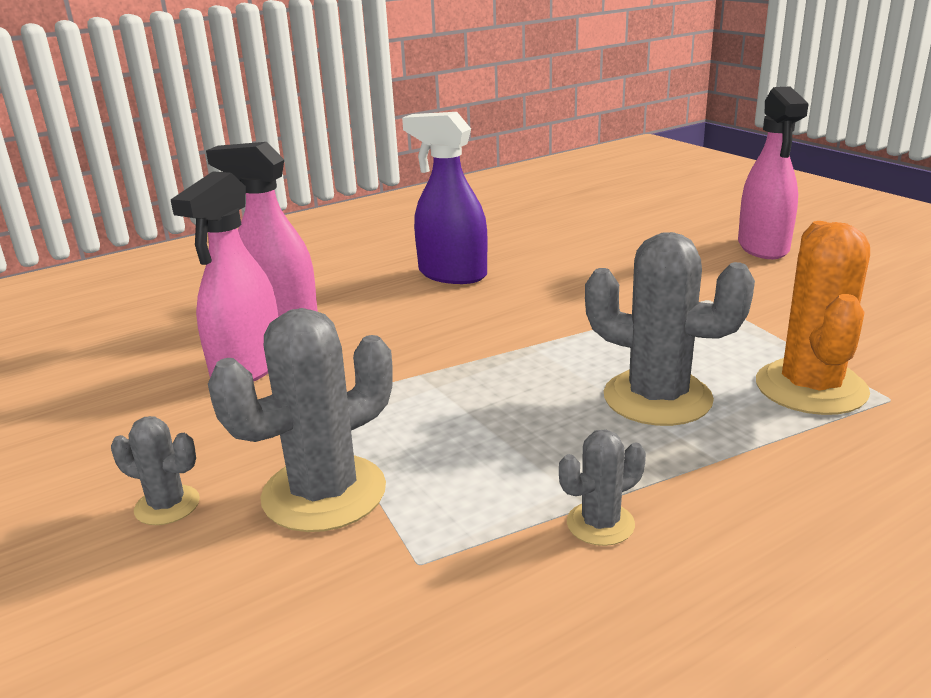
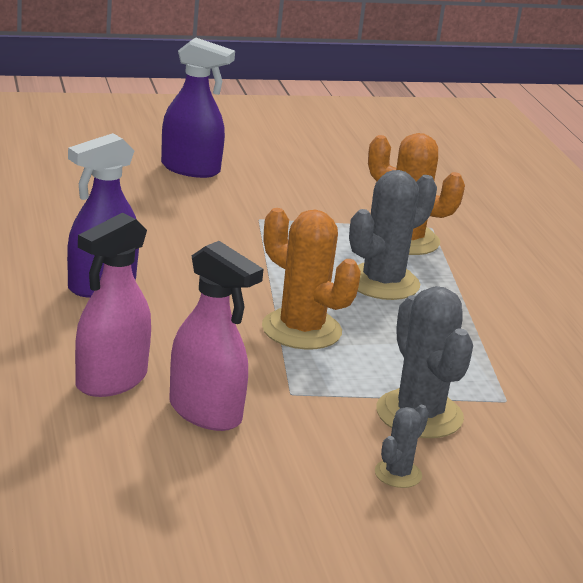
camera: 75 degrees left, 0 degrees up
grey cactus [559,429,646,546] -> none
pink spray bottle [738,86,809,259] -> purple spray bottle [161,38,235,178]
none -> orange cactus [262,208,361,349]

